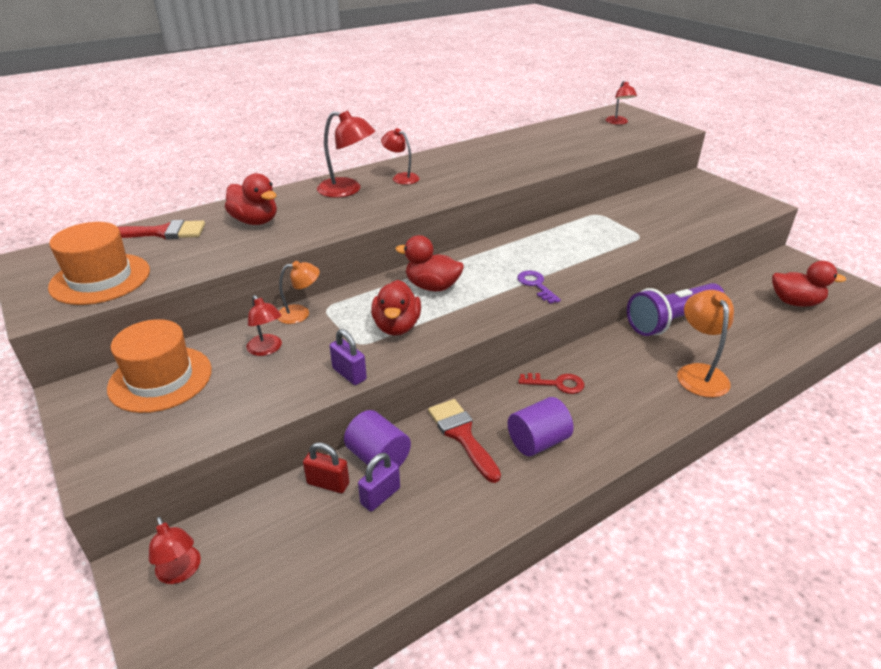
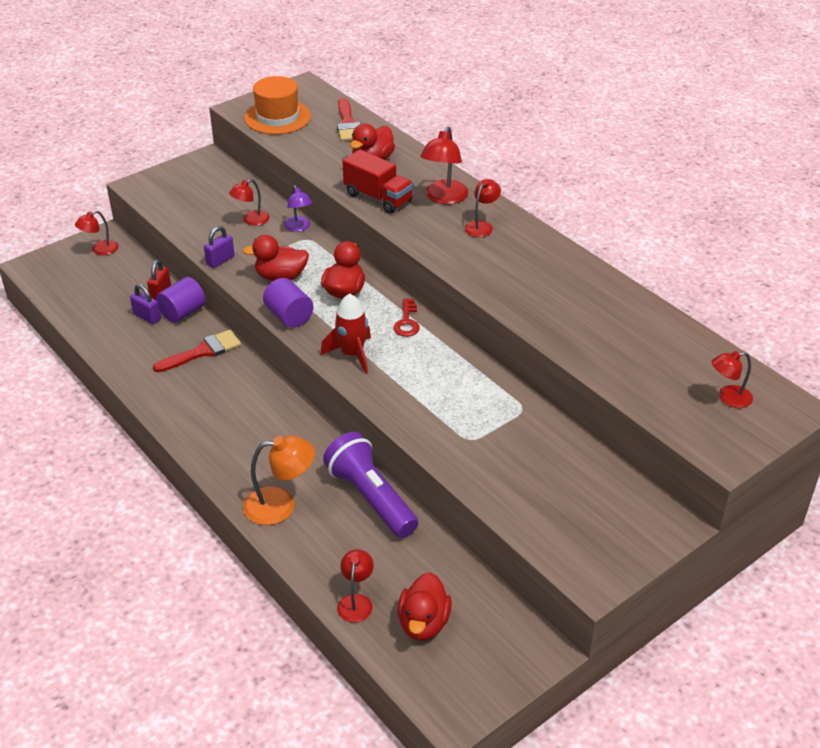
camera: 85 degrees right, 5 degrees up
orange hat [107,319,212,413] -> none
orange lamp [278,261,320,324] -> purple lamp [284,185,312,232]
purple cylinder [508,397,574,456] -> purple cylinder moved to [263,278,313,328]
purple key [517,271,561,304] -> red rocket [320,293,371,374]
red key [518,373,585,394] -> red key moved to [393,298,420,337]
none -> red lamp [337,549,374,623]
none -> red truck [342,149,413,214]

